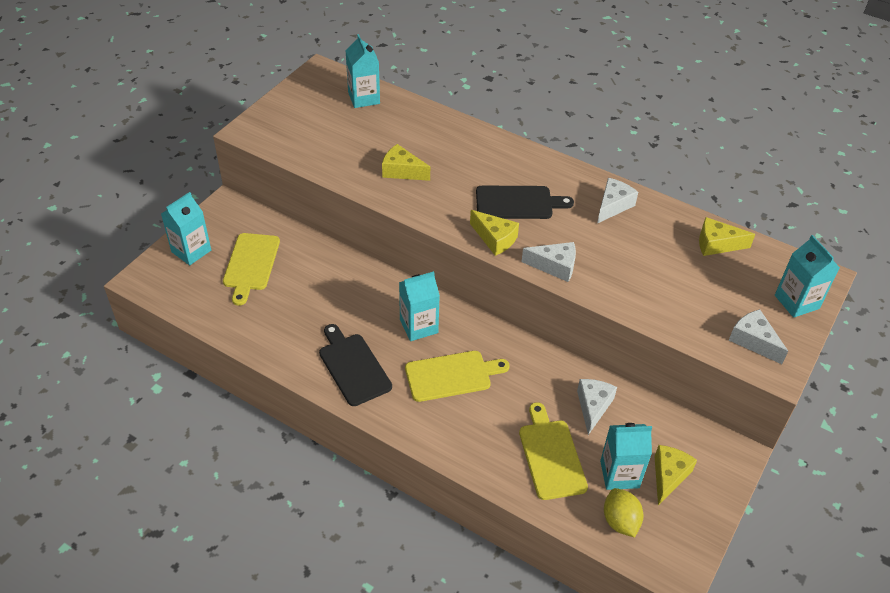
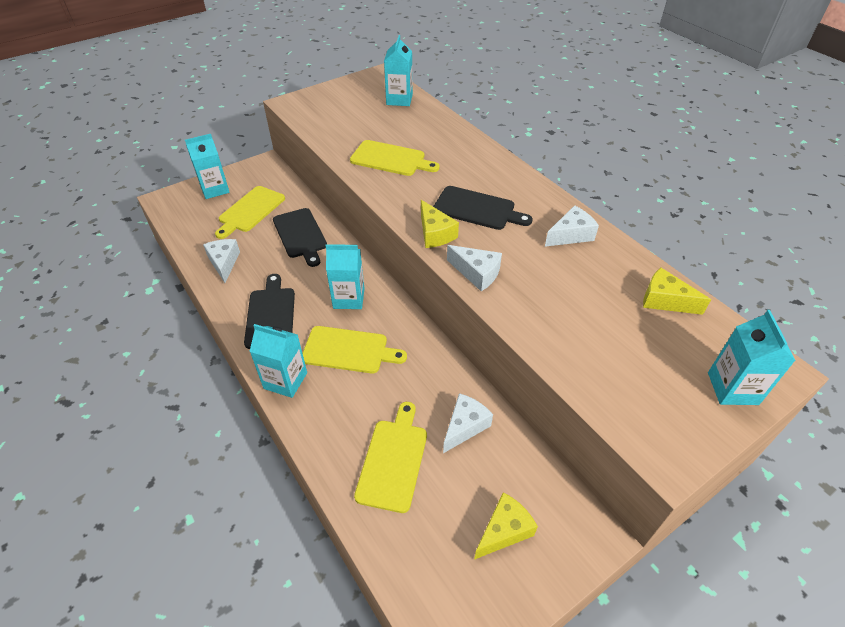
camera: 25 degrees right, 0 degrees up
yellow cheese [382,144,430,181] -> yellow cutting board [350,140,440,176]
turquoise carton [600,423,652,490] -> turquoise carton moved to [249,324,307,398]
yellow lemon [604,488,643,537] -> none
white cheese [729,309,788,364] -> white cheese moved to [203,239,240,283]
none -> black cutting board [273,208,327,267]

